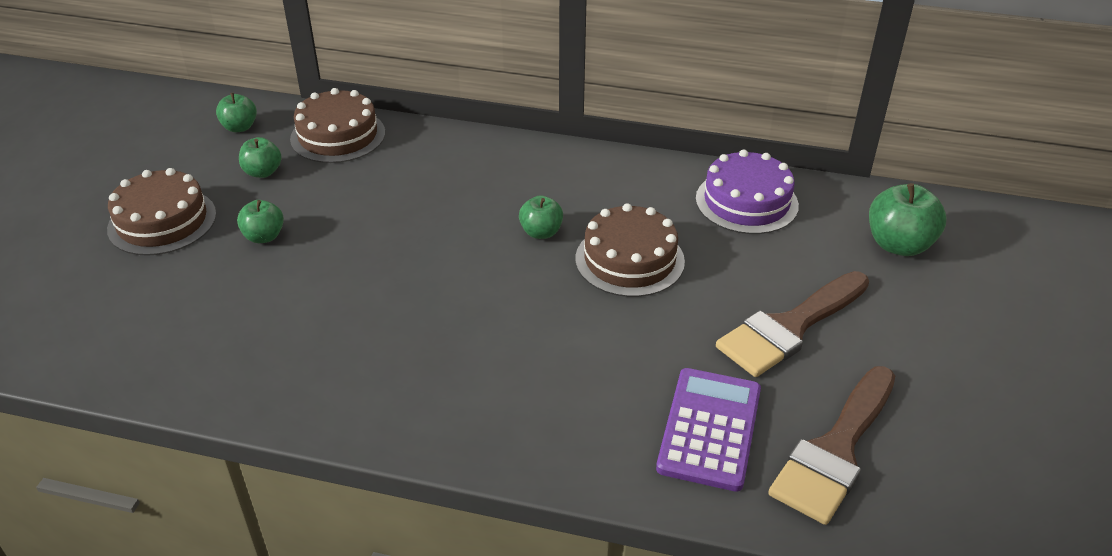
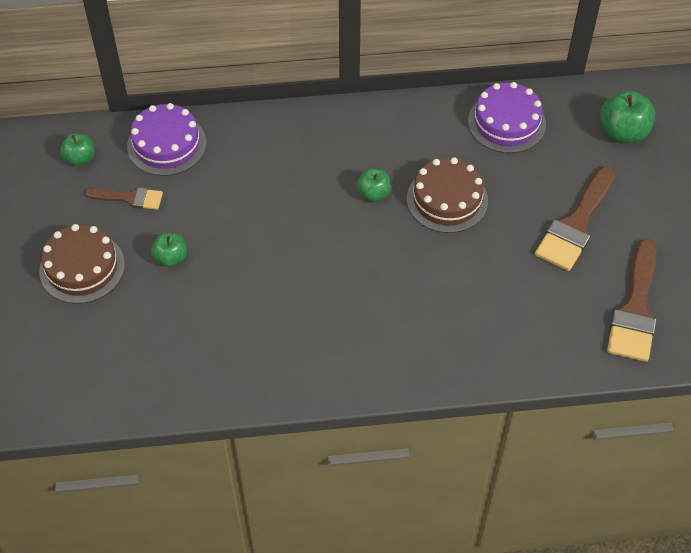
camera: 20 degrees left, 15 degrees up
green apple [239,137,282,178] -> brown brush [85,187,163,210]
brown cake [290,88,385,163] -> purple cake [127,103,206,176]
purple calculator [656,368,761,492] -> none

